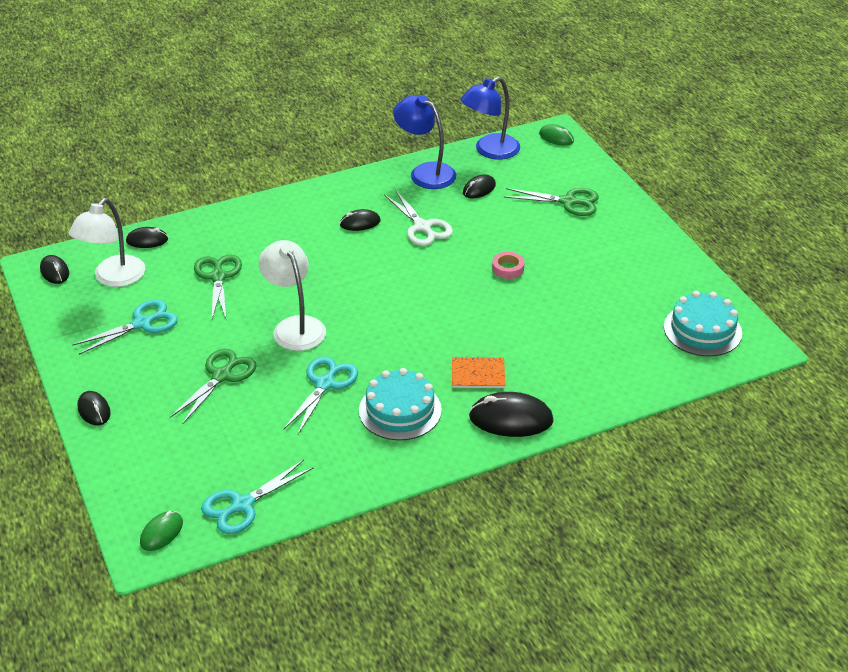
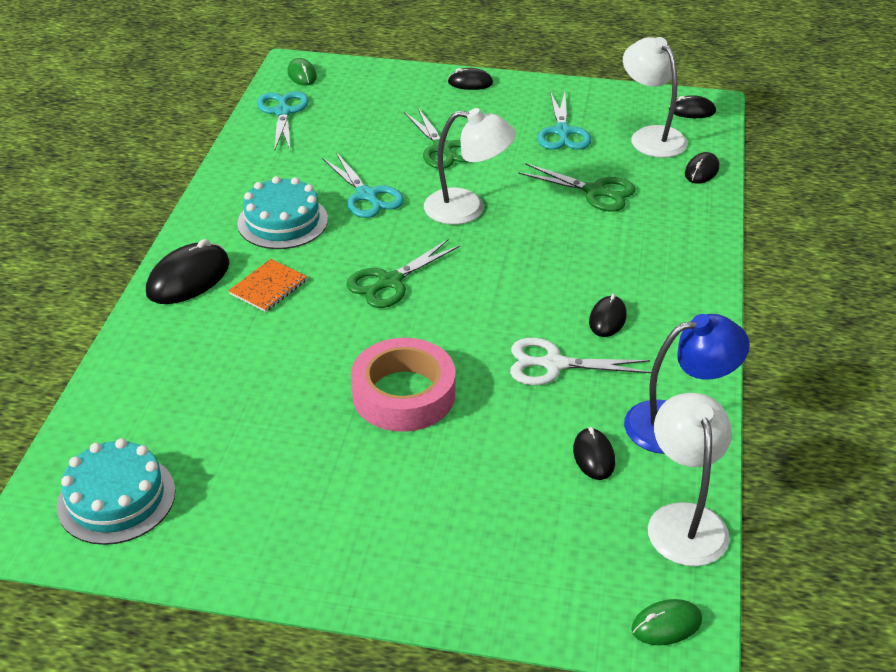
camera: 125 degrees right, 0 degrees up
blue lamp [461,77,520,160] -> white lamp [648,393,732,566]
pink tape [492,252,524,279] -> pink tape [351,338,455,432], size x2.24
green scissors [504,188,599,216] -> green scissors moved to [346,239,460,308]

